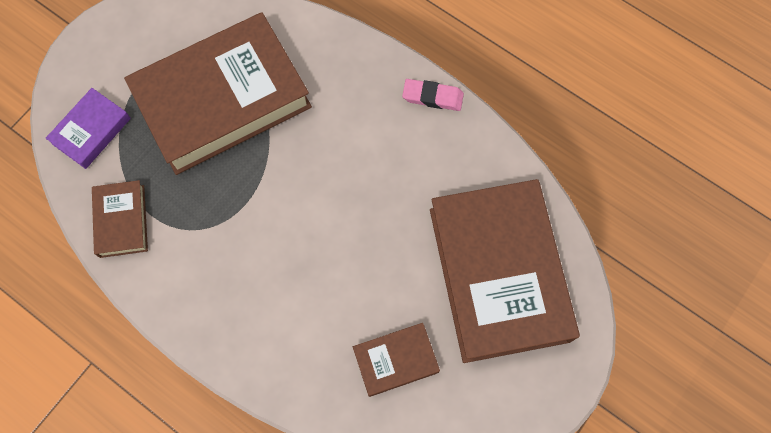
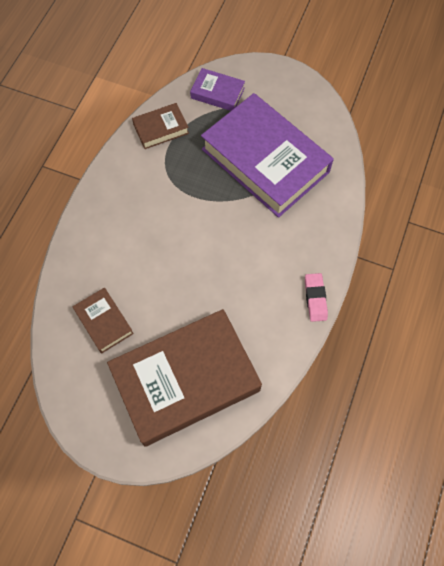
camera: 75 degrees right, 5 degrees down
brown book [124,12,312,175] -> purple book [201,93,334,218]

